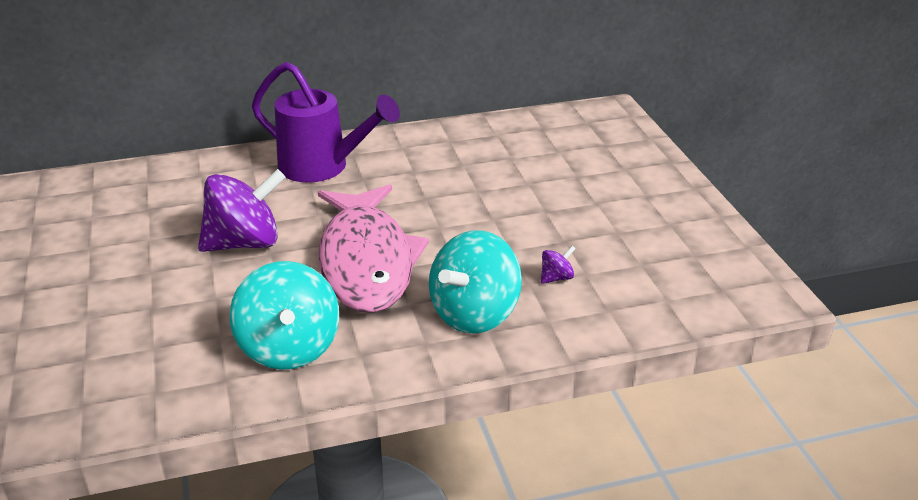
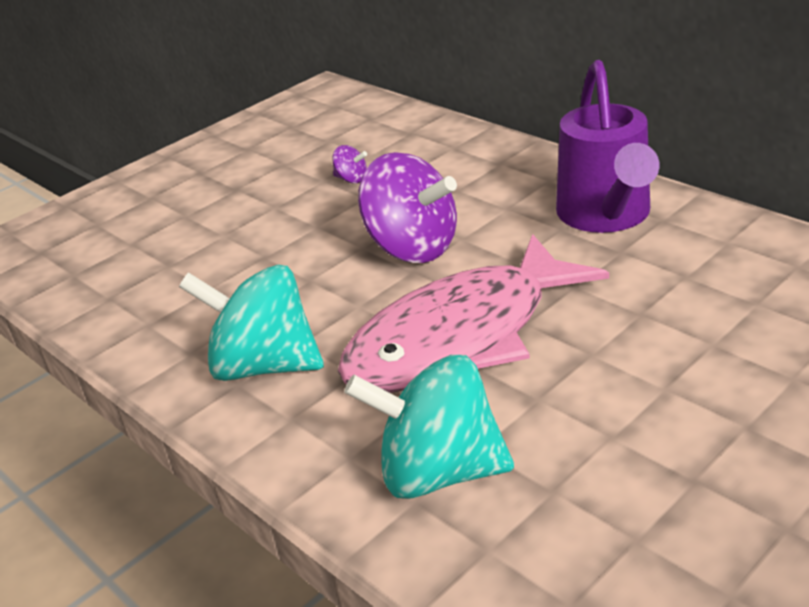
camera: 65 degrees right, 0 degrees up
turquoise spinning top [230,261,339,370] -> turquoise spinning top turned 60 degrees clockwise [179,264,324,381]
purple spinning top [541,246,576,284] -> purple spinning top moved to [332,145,367,183]

